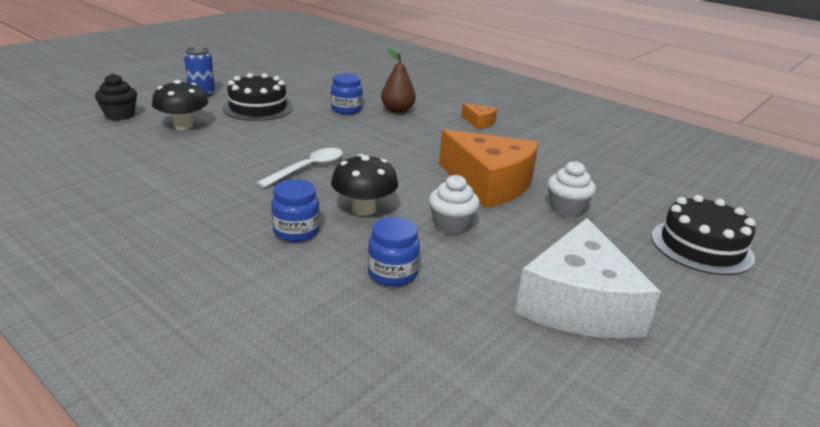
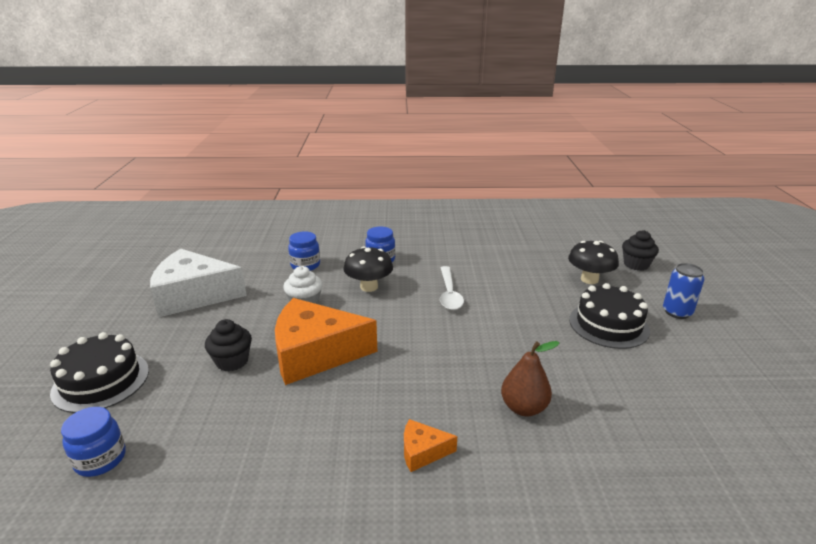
camera: 140 degrees right, 0 degrees up
blue jar [331,73,363,114] -> blue jar moved to [61,407,126,477]
white cheese [515,218,661,338] -> white cheese turned 60 degrees counterclockwise [150,249,247,317]
white cupcake [548,161,596,217] -> black cupcake [205,319,252,372]

